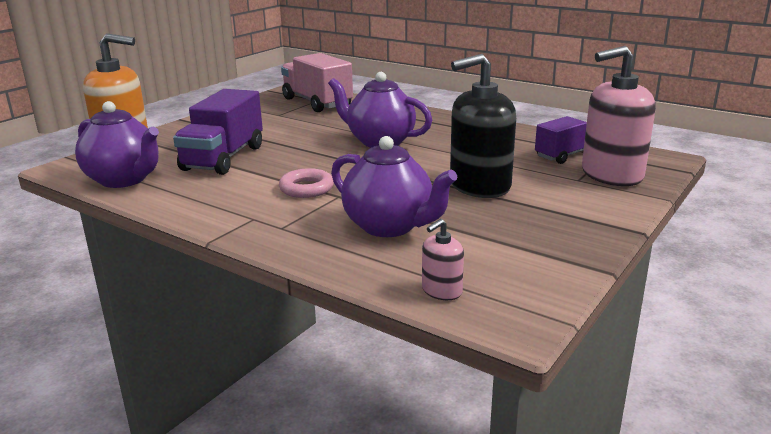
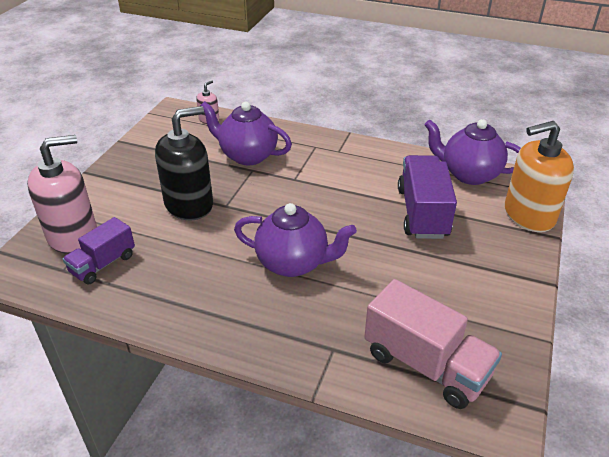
camera: 165 degrees right, 15 degrees up
pink ring [279,168,334,198] -> none

